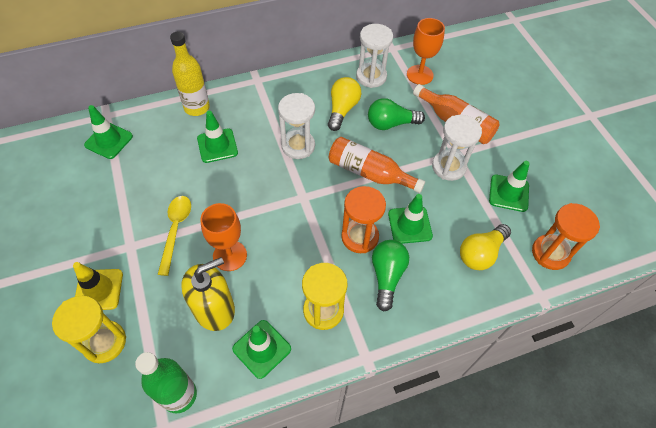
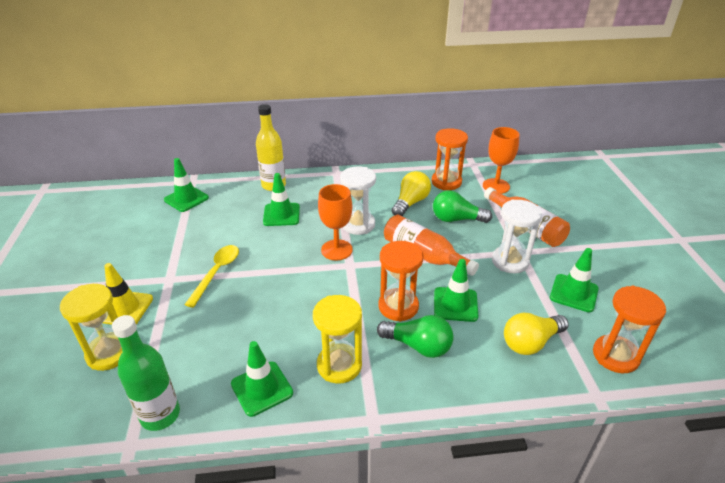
camera: 15 degrees right, 20 degrees down
yellow soap dispenser [181,257,235,331] -> none
orange goblet [201,203,247,271] -> orange goblet moved to [318,184,353,261]
white hourglass [356,24,393,88] -> orange hourglass [431,128,468,190]
green light bulb [372,240,409,312] -> green light bulb turned 90 degrees clockwise [377,315,453,358]

